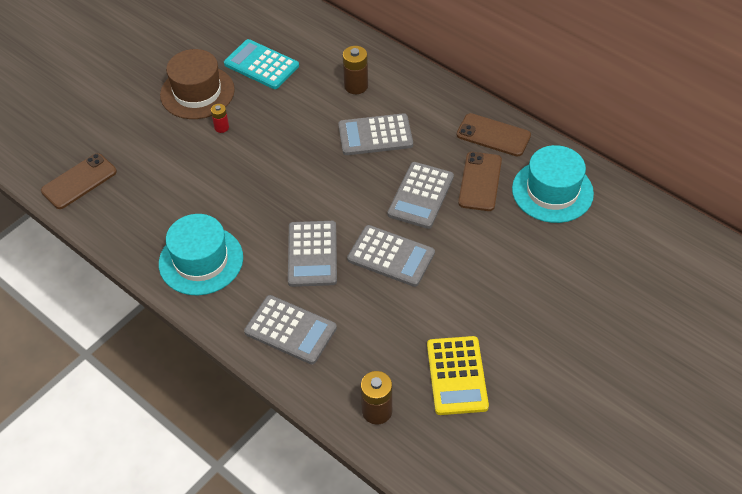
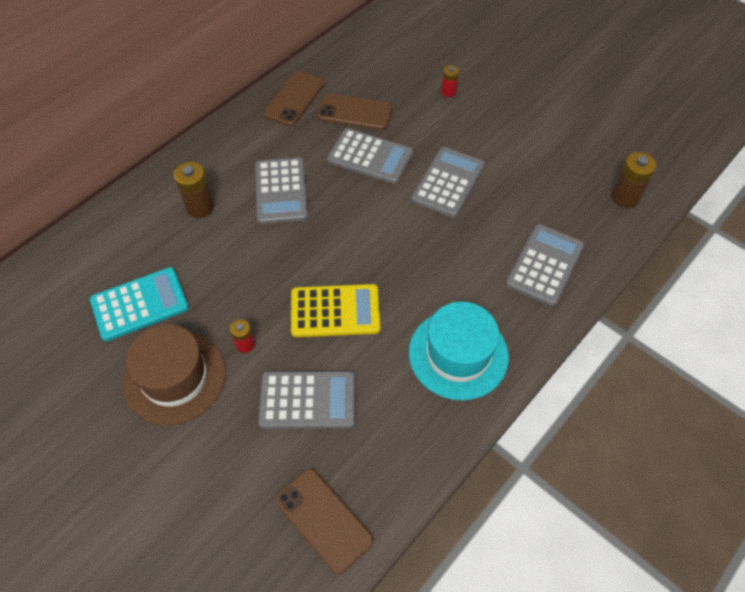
camera: 90 degrees left, 5 degrees up
turquoise calculator [224,39,299,89] -> turquoise calculator turned 150 degrees counterclockwise [90,267,189,341]
grey calculator [288,221,337,287] -> grey calculator moved to [258,371,355,429]
yellow calculator [427,336,489,415] -> yellow calculator moved to [291,284,380,337]
turquoise hat [512,145,594,223] -> none
none -> red battery [441,65,459,97]

